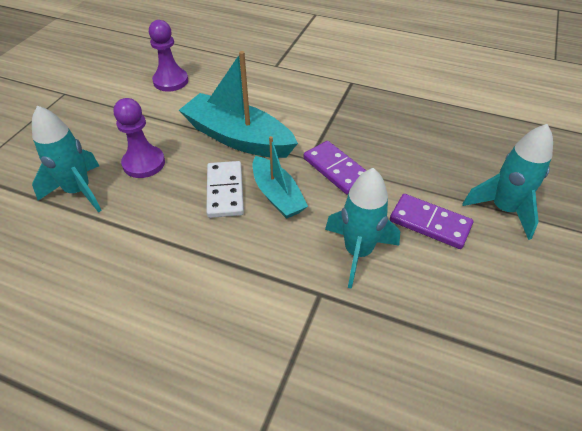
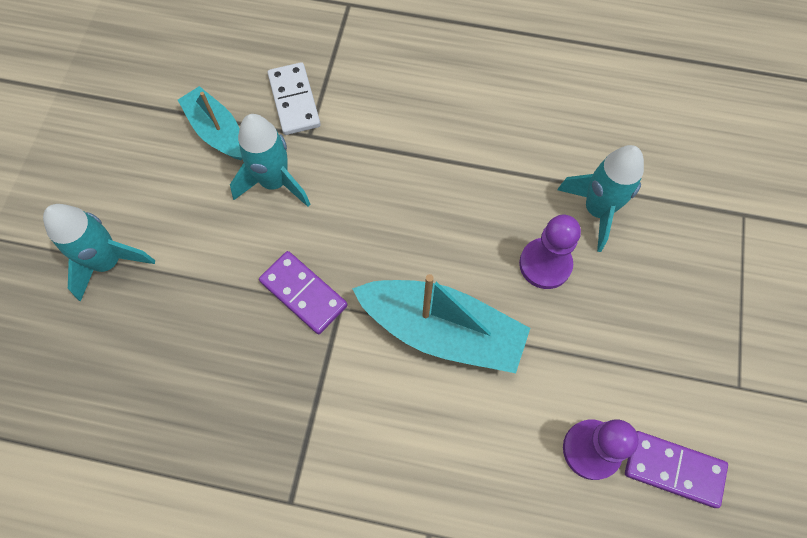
camera: 170 degrees right, 20 degrees up
white domino [206,161,244,218] -> white domino moved to [268,62,321,135]
turquoise boat [253,136,308,219] -> turquoise boat moved to [178,86,242,160]
purple domino [390,194,473,249] -> purple domino moved to [625,431,728,508]

